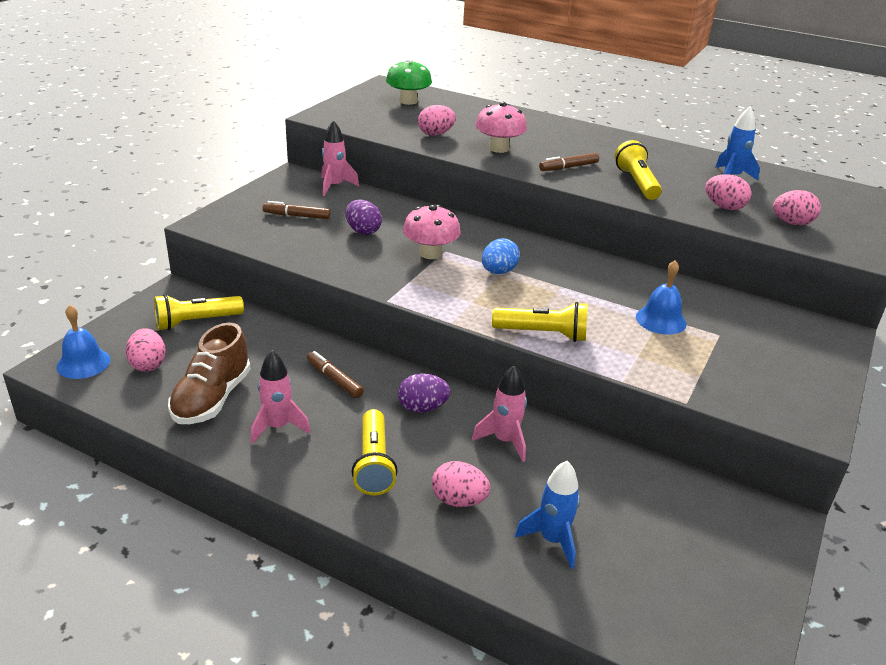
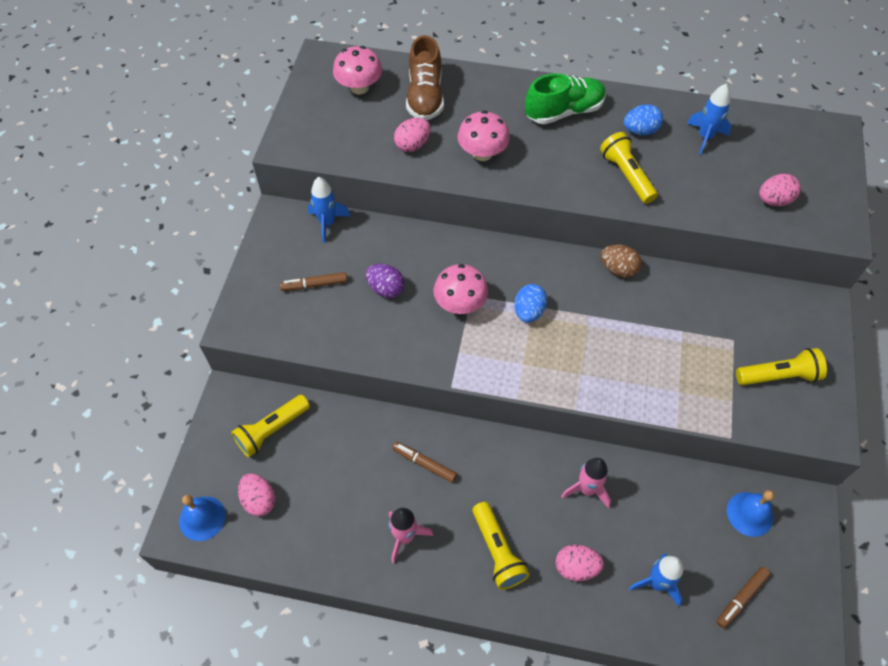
camera: 15 degrees left, 25 degrees up
brown shoe [168,323,251,424] -> brown shoe moved to [406,35,444,120]
pink rocket [322,120,359,196] -> blue rocket [308,177,351,243]
green mushroom [386,58,432,105] -> pink mushroom [333,46,382,95]
purple egg [398,373,451,413] -> none
yellow flashlight [492,302,588,342] -> yellow flashlight moved to [736,348,827,385]
brown marker [539,153,599,171] -> brown marker moved to [717,567,770,628]
blue bell [636,260,687,335] -> blue bell moved to [727,490,774,537]
pink egg [705,174,751,210] -> none
none -> green shoe [525,73,606,124]
none -> brown egg [601,244,641,277]
none -> blue egg [624,104,663,136]

